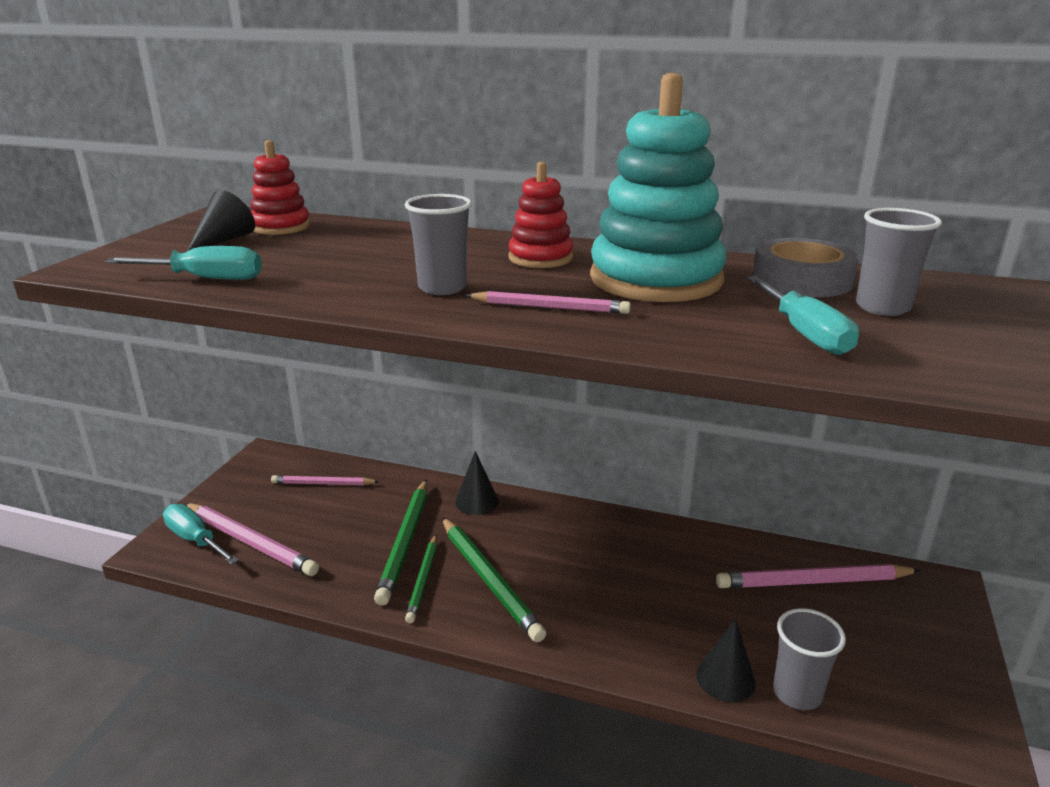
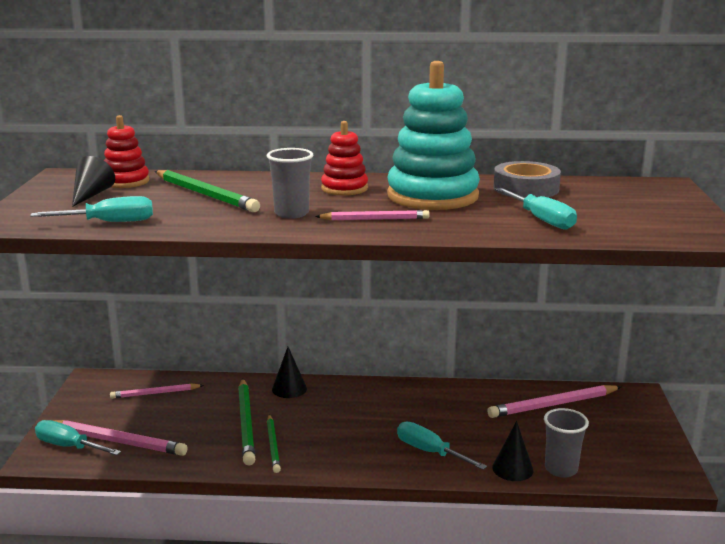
camera: 15 degrees left, 5 degrees down
green pencil [442,517,546,642] -> green pencil moved to [155,170,260,212]
grey cup [856,208,942,316] -> none
none -> turquoise screwdriver [397,422,487,470]

